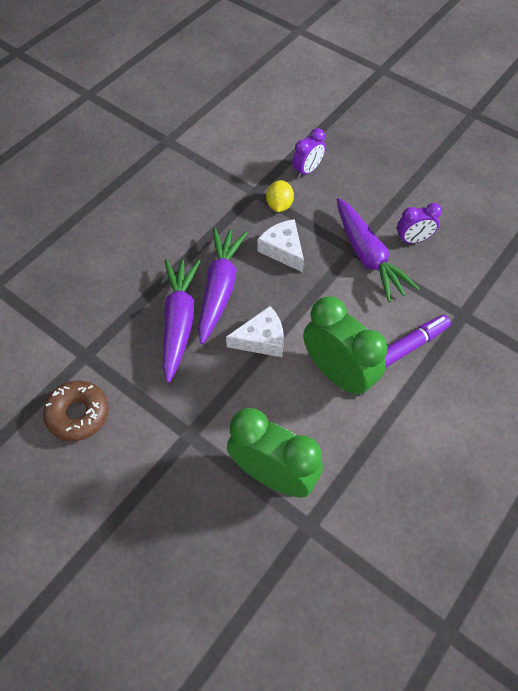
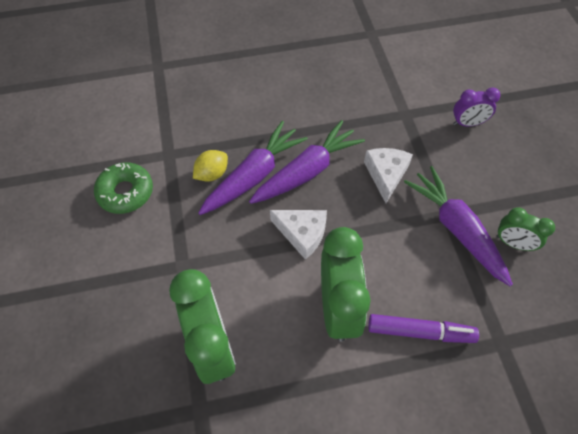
camera: 40 degrees right, 0 degrees up
brown donut [43,381,109,441] -> green donut [94,162,153,214]
yellow lemon [266,180,294,212] -> yellow lemon moved to [193,150,228,182]
purple carrot [337,198,420,302] -> purple carrot turned 135 degrees clockwise [404,166,513,286]
purple clock [397,203,442,244] -> green clock [496,207,555,251]

